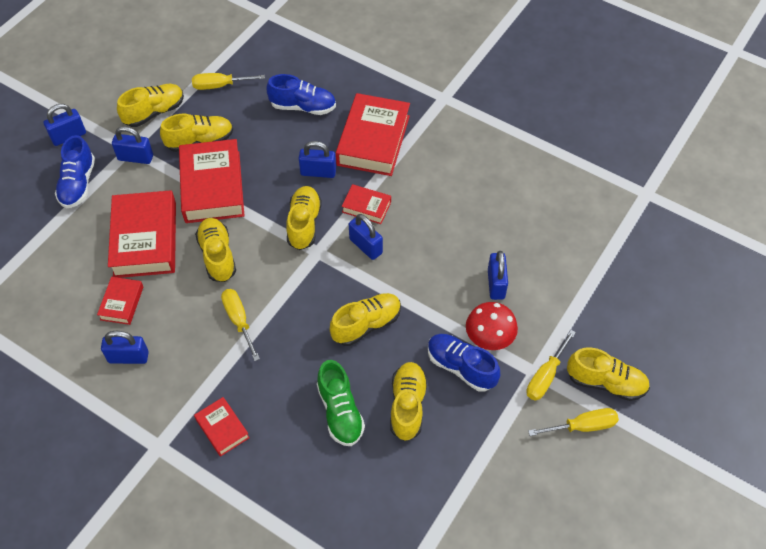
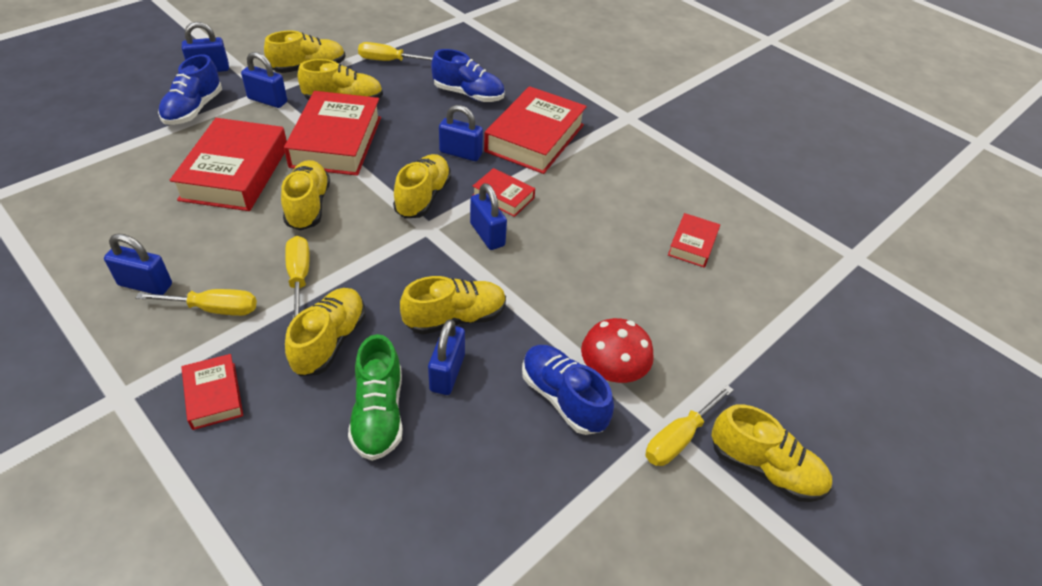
camera: 10 degrees right, 10 degrees down
red book [97,277,143,325] -> red book moved to [668,213,720,268]
yellow shoe [390,362,428,441] -> yellow shoe moved to [285,288,365,376]
blue padlock [488,251,508,300] -> blue padlock moved to [428,319,465,395]
yellow screwdriver [528,408,619,436] -> yellow screwdriver moved to [136,289,257,316]

